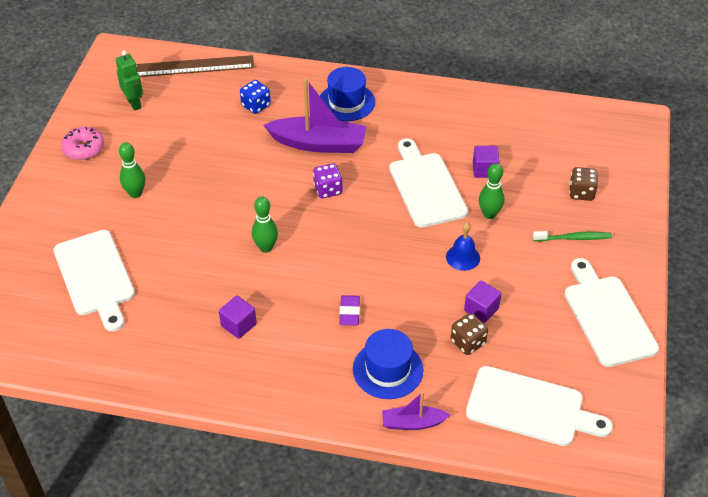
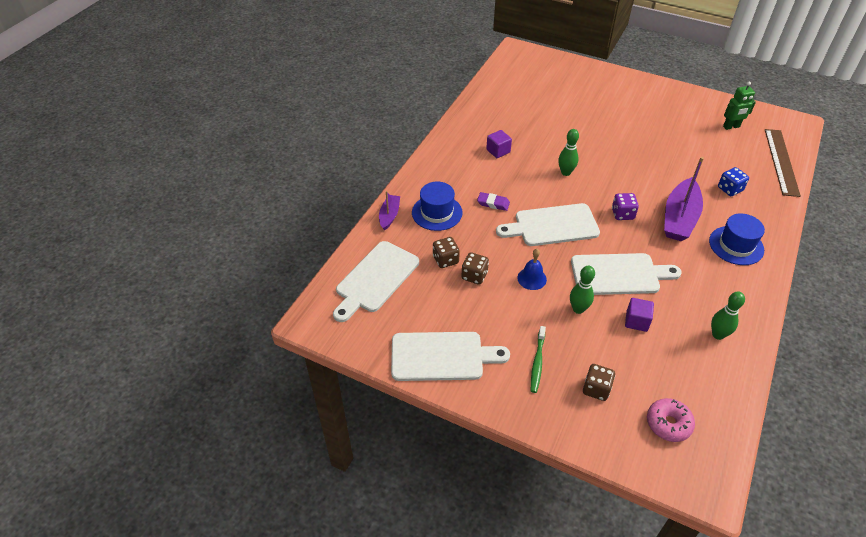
camera: 105 degrees right, 0 degrees up
white cutting board [53,230,135,332] -> white cutting board moved to [496,203,600,246]
pink donut [61,127,104,160] -> pink donut moved to [647,398,695,442]
green bowling pin [119,142,145,198] -> green bowling pin moved to [711,292,745,340]
purple cube [464,280,501,323] -> brown dice [461,252,489,285]

